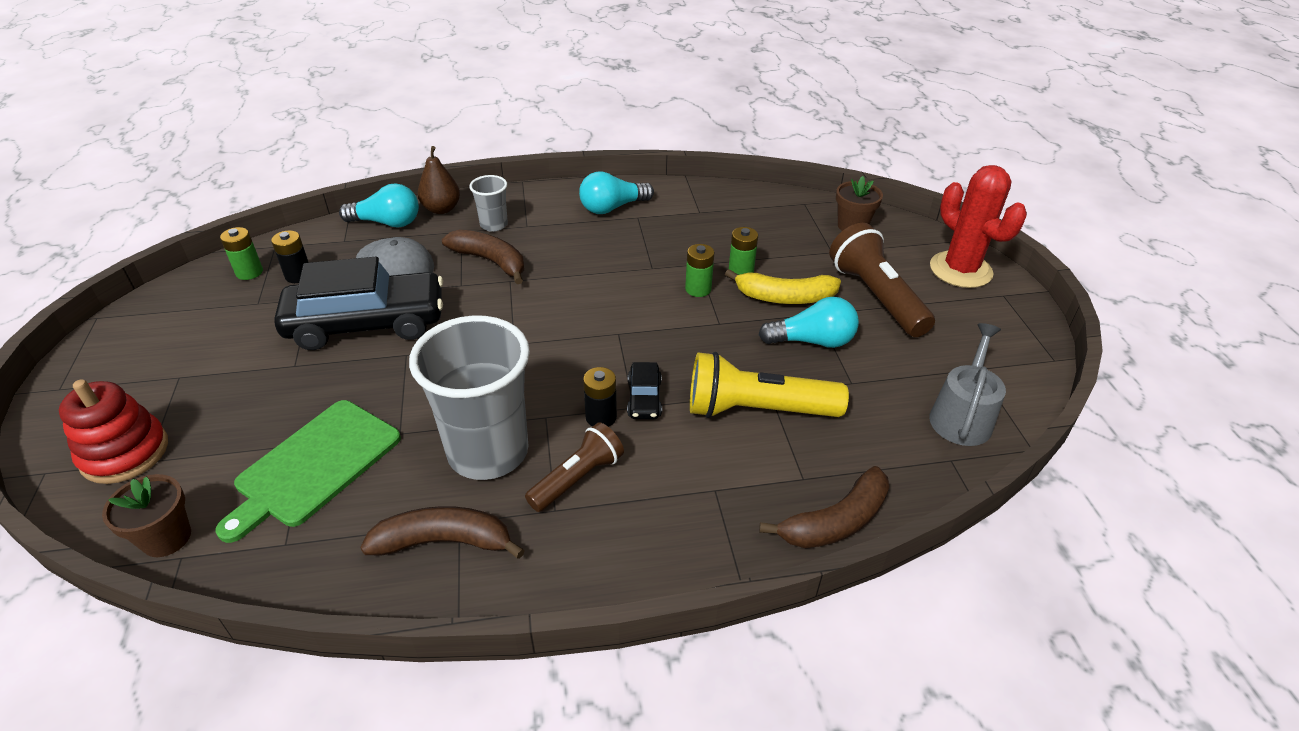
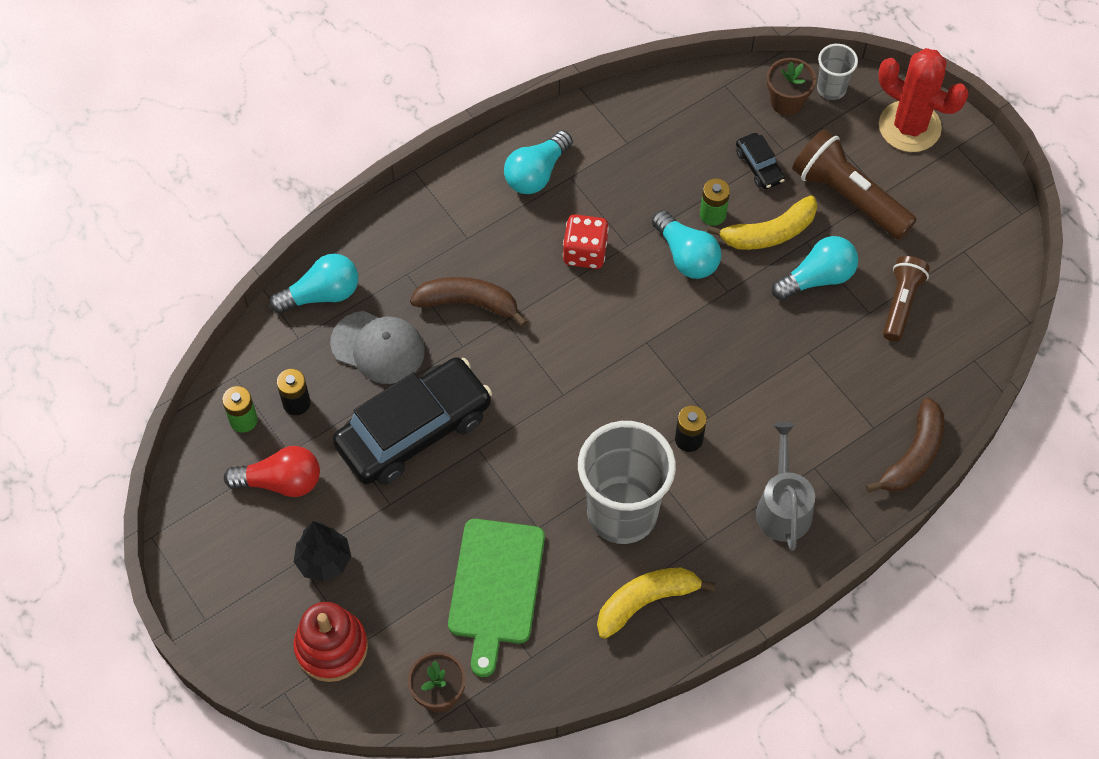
camera: 25 degrees left, 20 degrees up
brown banana [360,506,525,559] -> yellow banana [597,568,716,639]
brown pear [418,146,460,214] -> none
grey cup [469,175,508,232] -> grey cup moved to [817,44,858,100]
brown flashlight [525,422,624,512] -> brown flashlight moved to [883,256,930,342]
black car [627,362,662,419] -> black car moved to [736,133,785,189]
green battery [685,244,714,297] -> turquoise light bulb [652,210,721,279]
yellow flashlight [690,352,849,418] -> none
grey watering can [929,323,1006,446] -> grey watering can moved to [756,422,815,551]
none -> red light bulb [224,446,320,497]
none -> black tree [294,521,351,582]
none -> red dice [563,214,609,269]

